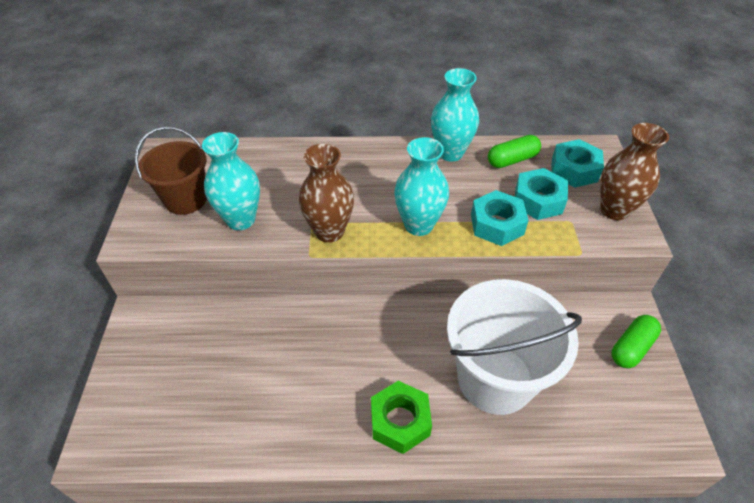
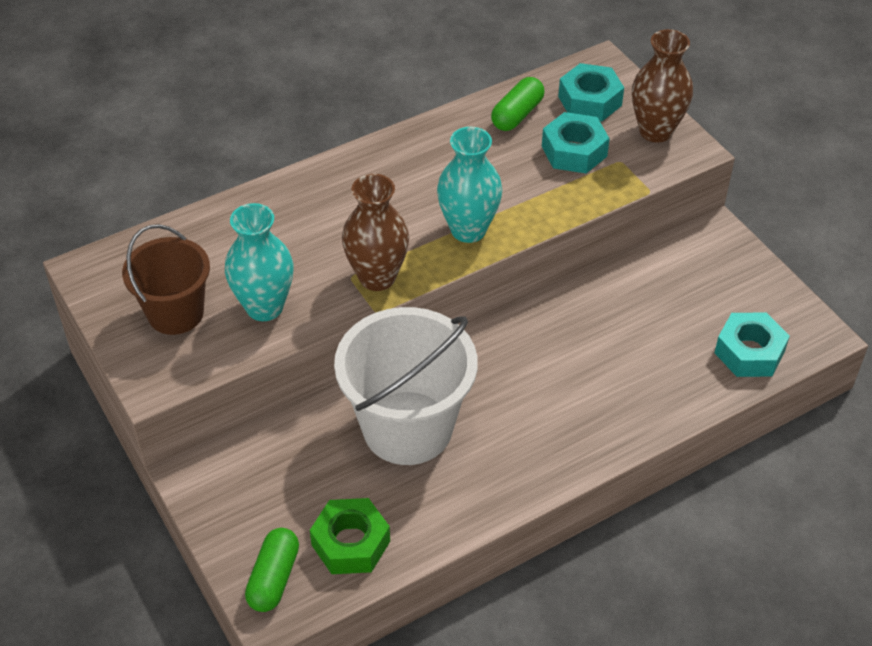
camera: 30 degrees left, 0 degrees up
green nut [371,381,432,454] -> green nut moved to [310,498,390,574]
turquoise vase [431,68,479,161] -> none
white bucket [447,279,582,415] -> white bucket moved to [334,307,478,465]
turquoise nut [471,190,529,246] -> turquoise nut moved to [714,312,790,377]
green capsule [611,315,661,368] -> green capsule moved to [245,528,299,612]

